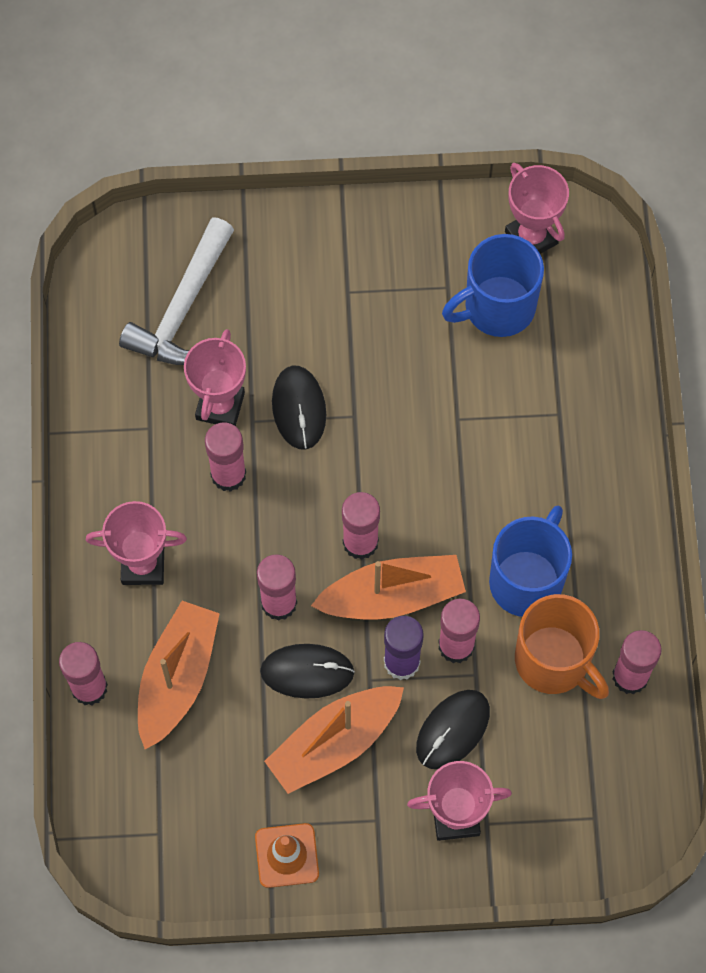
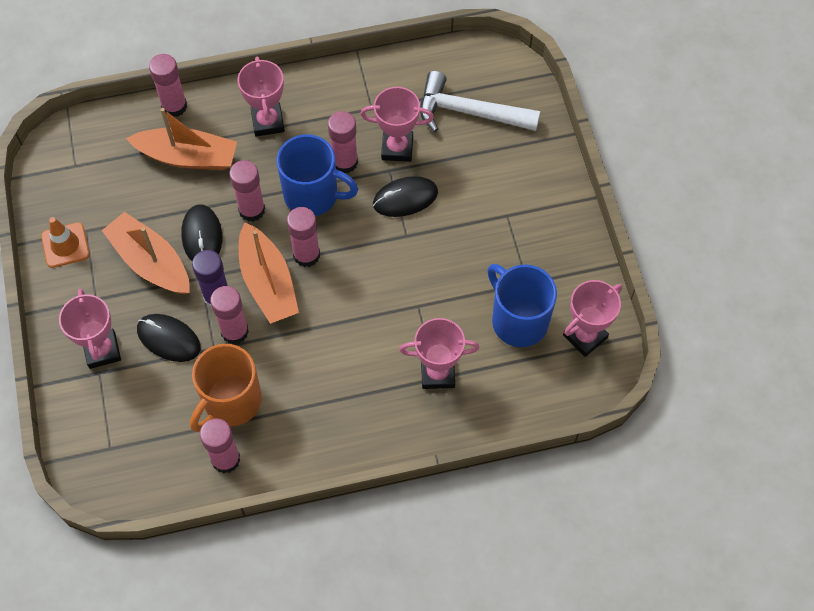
camera: 80 degrees right, 5 degrees down
blue mug [489,506,572,617] -> blue mug moved to [277,134,358,216]
none -> pink trophy [399,318,479,389]

